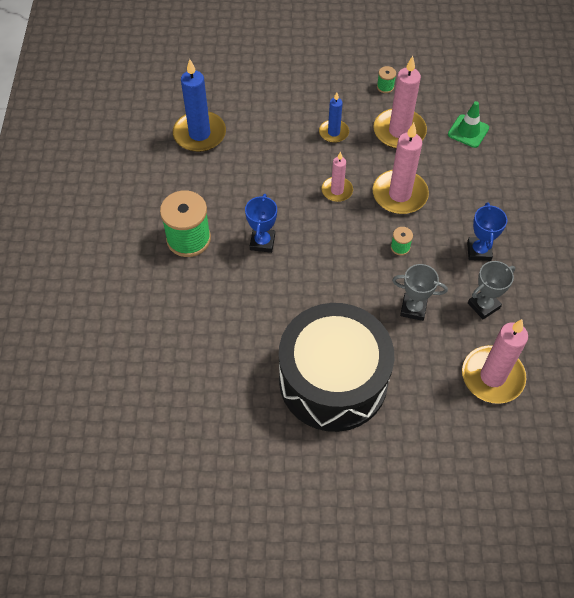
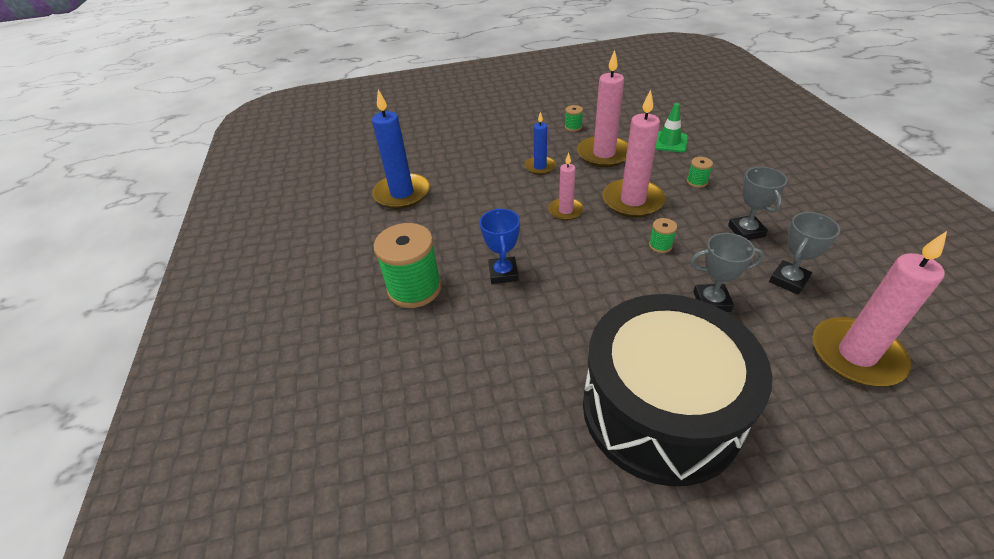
camera: 10 degrees left, 15 degrees down
blue trophy [467,202,507,261] -> grey trophy [728,167,787,240]
none -> green spool [687,157,713,188]

